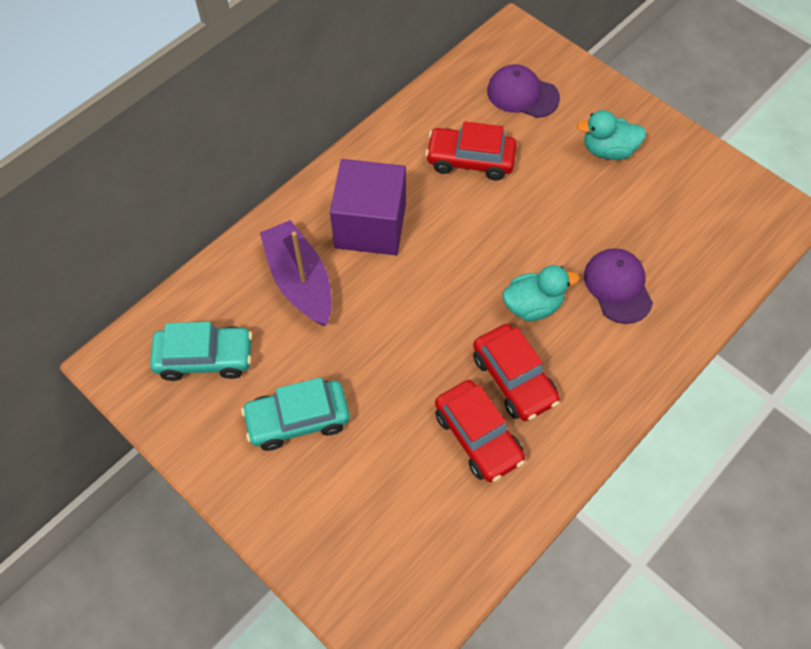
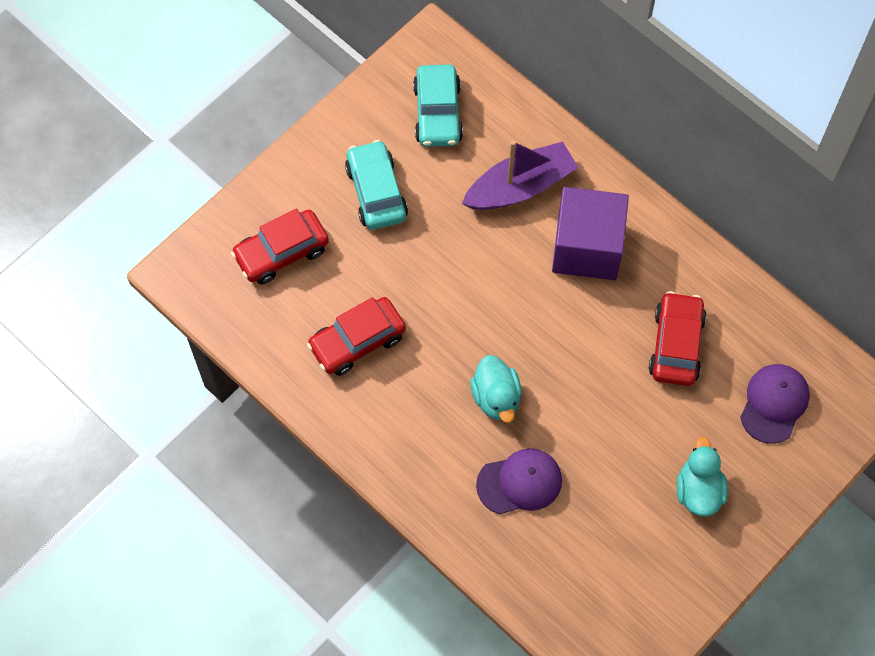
camera: 90 degrees right, 5 degrees up
red car [473,324,560,421] -> red car moved to [231,208,329,285]

